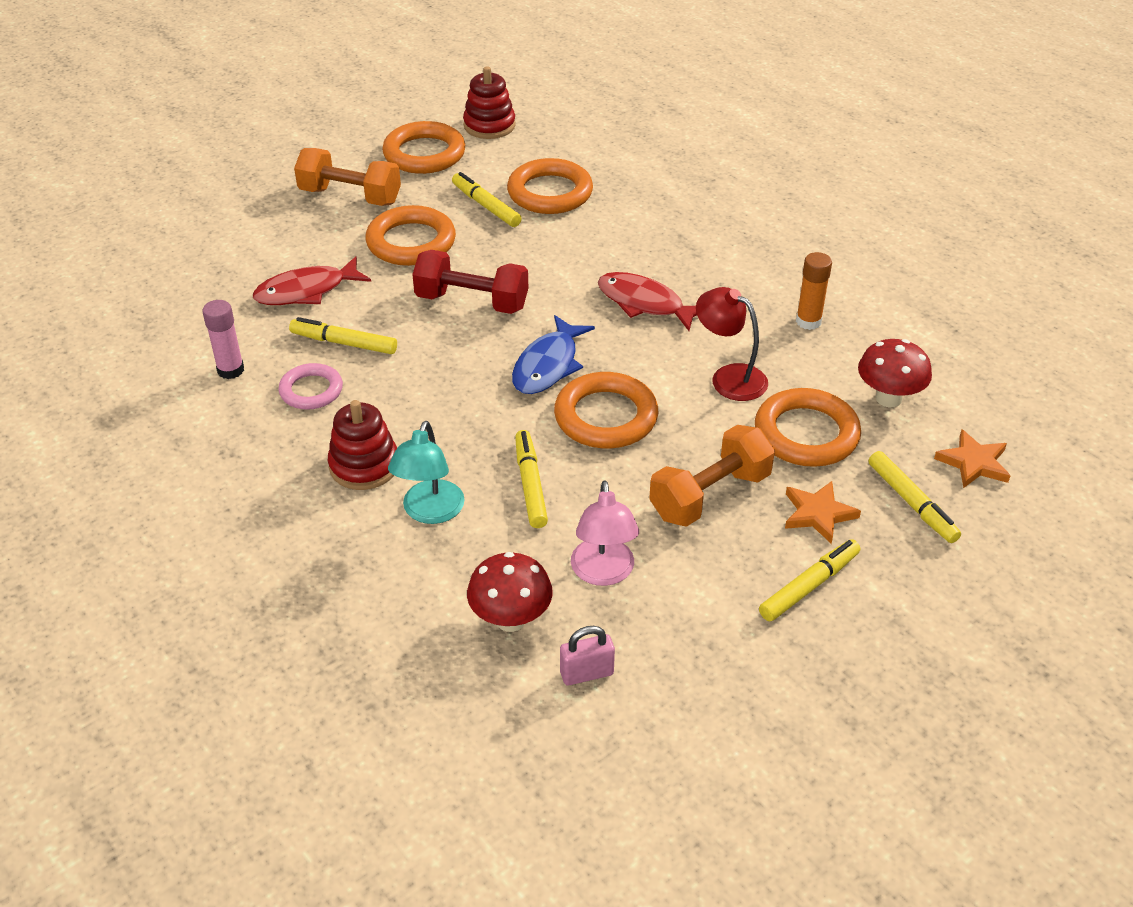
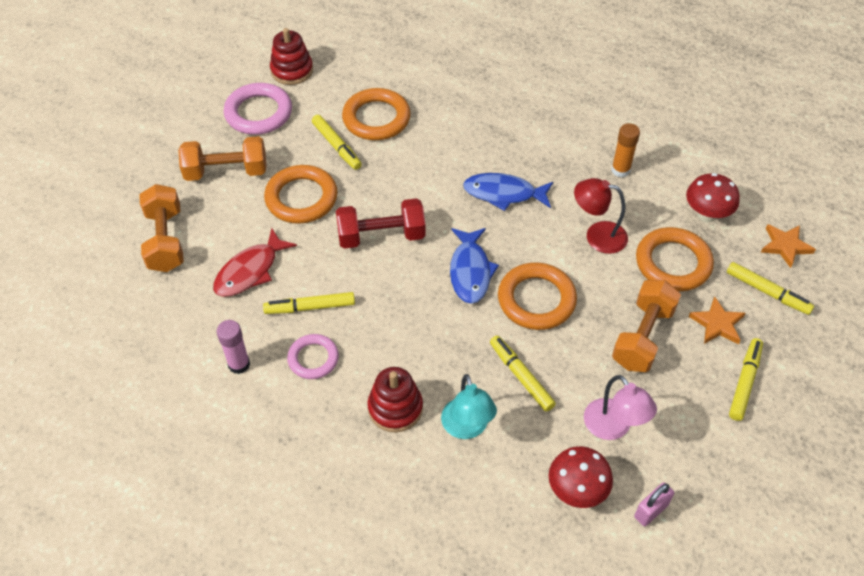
camera: 25 degrees left, 10 degrees up
orange ring [382,121,465,174] -> pink ring [223,83,292,135]
yellow marker [452,172,522,227] -> yellow marker turned 150 degrees counterclockwise [312,115,362,170]
red fish [598,272,697,331] -> blue fish [463,173,553,211]
none -> orange dumbbell [139,184,184,272]

